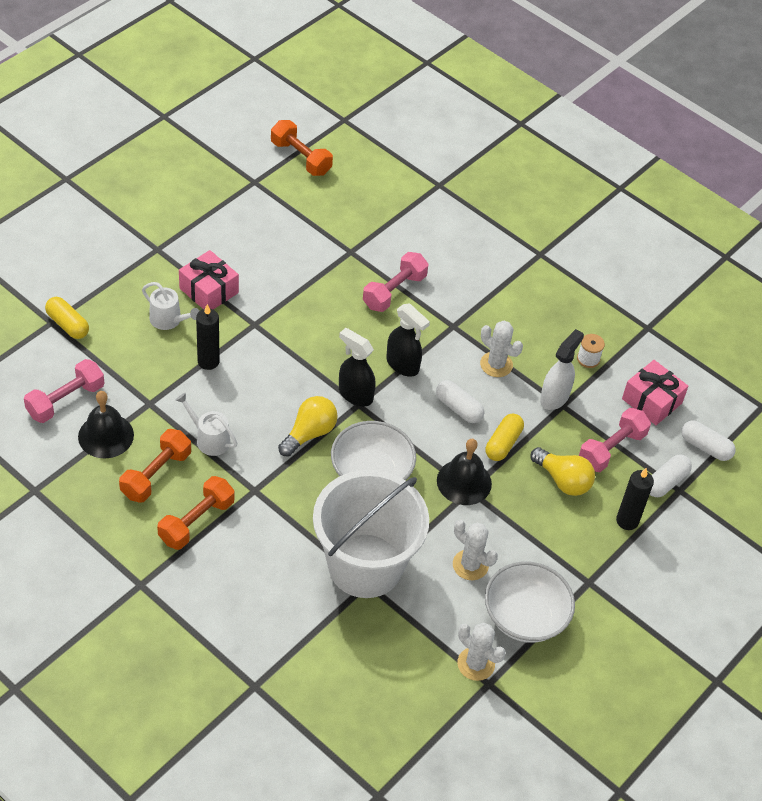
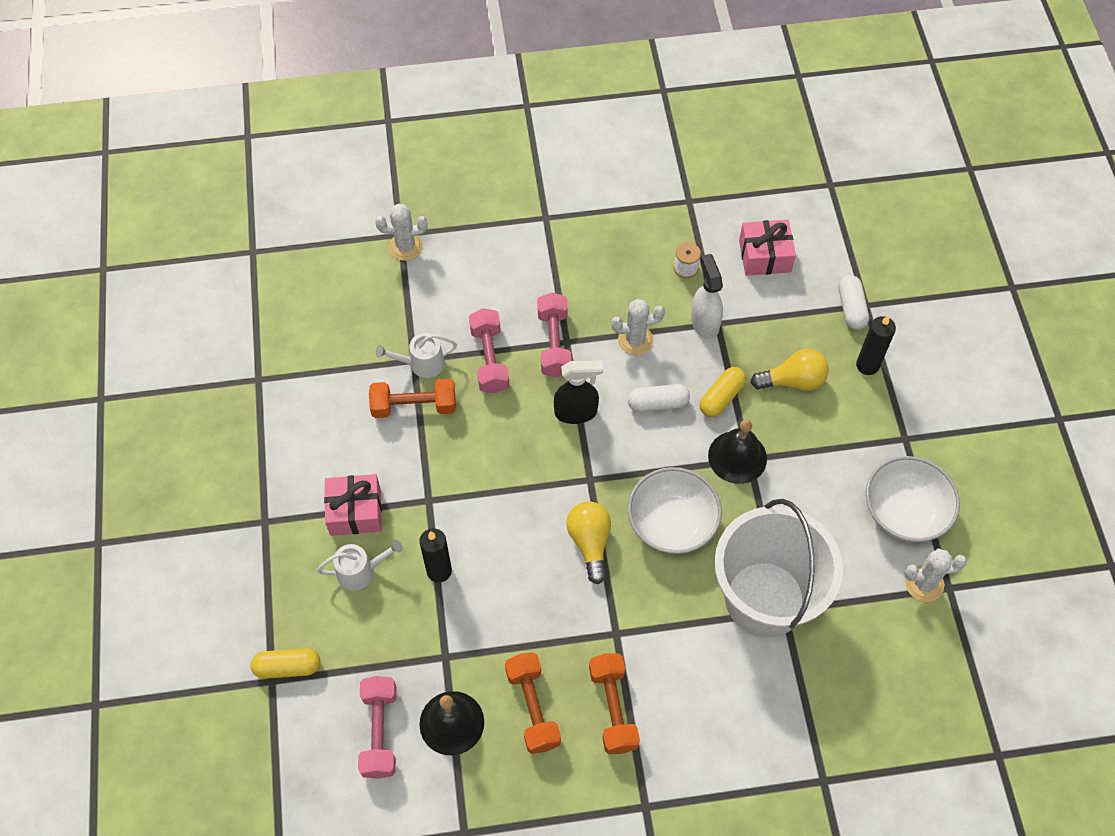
camera: 45 degrees left, 10 degrees up
white watering can [175,393,237,456] -> white watering can moved to [376,333,457,378]
orange dumbbell [271,120,333,176] -> orange dumbbell moved to [369,378,456,418]
black spray bottle [339,328,376,406] -> none
white cactus [453,520,498,580] -> white cactus moved to [375,203,428,261]
yellow capsule [486,414,524,461] -> yellow capsule turned 60 degrees clockwise [700,367,746,417]
pink dumbbell [579,408,651,472] -> pink dumbbell moved to [537,293,571,378]
white capsule [681,420,736,461] -> none

